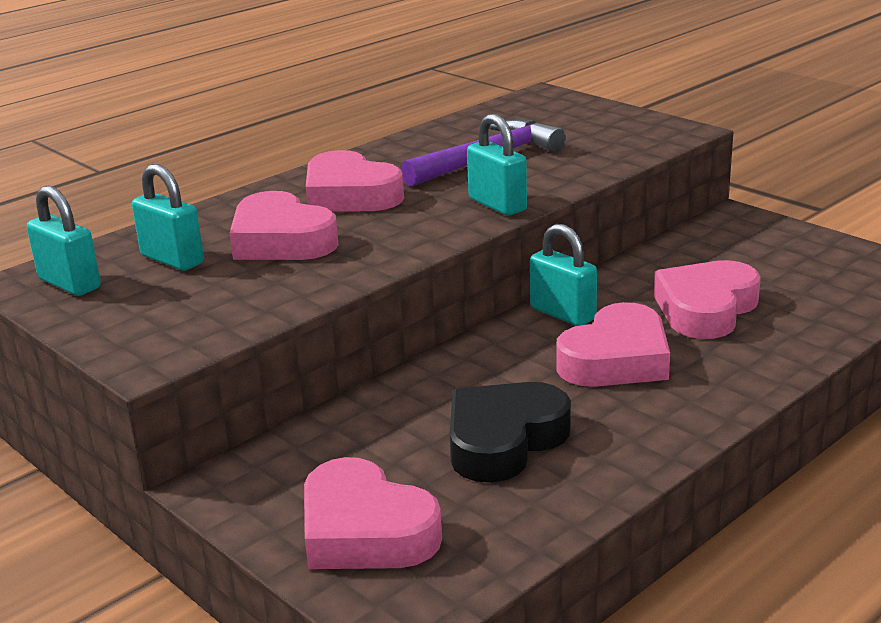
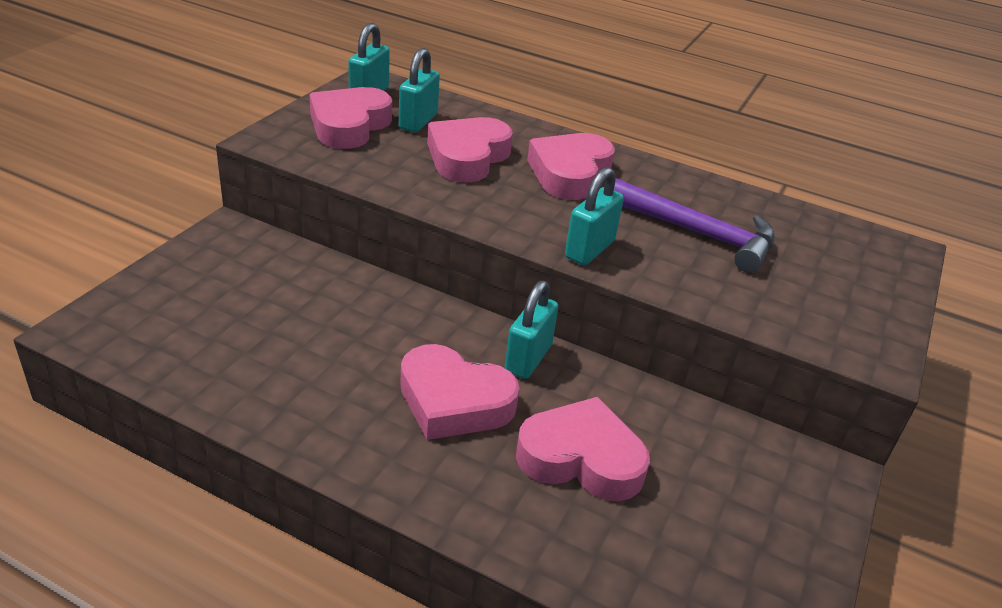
camera: 65 degrees right, 10 degrees up
pink heart [304,457,442,569] -> pink heart moved to [309,87,392,149]
black heart [449,382,571,483] -> none

